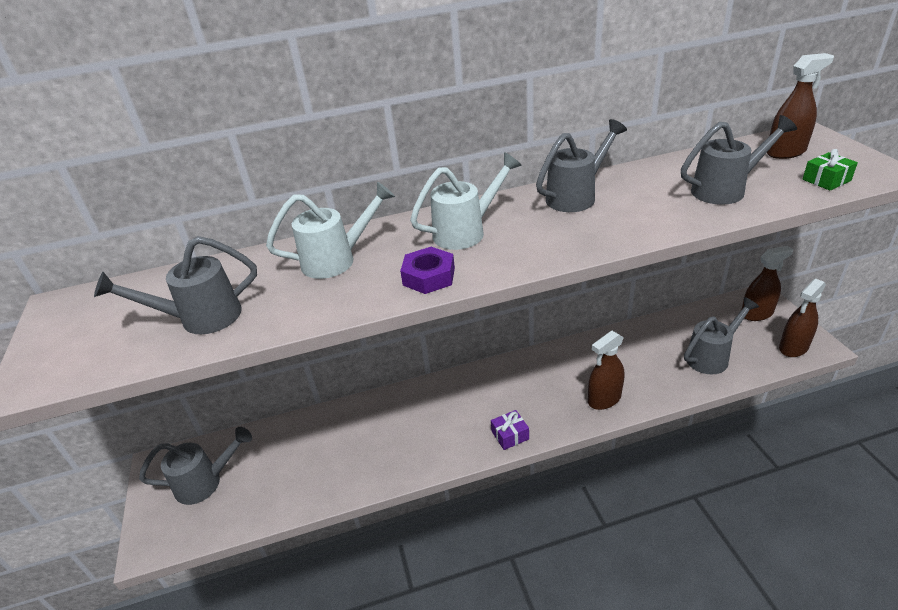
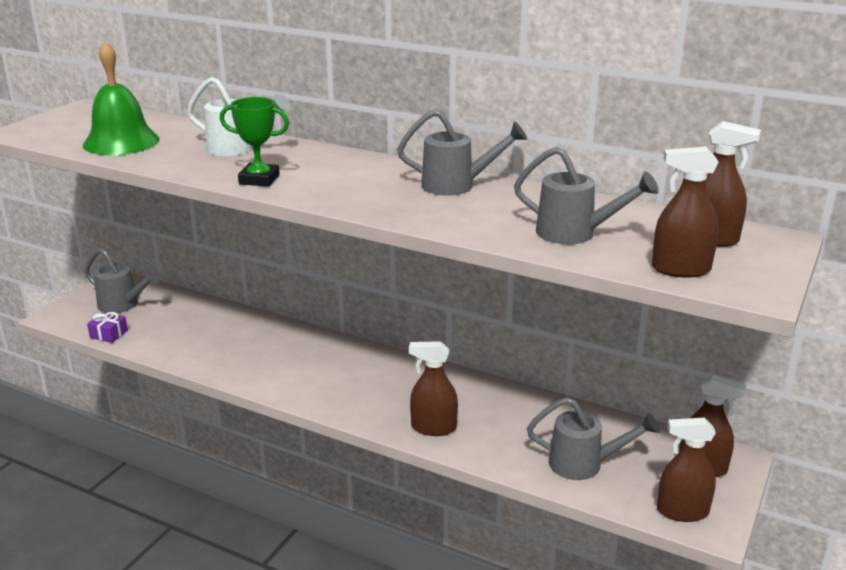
camera: 40 degrees right, 10 degrees down
grey watering can [94,236,257,334] -> green bell [83,41,160,155]
purple nut [400,247,455,294] -> green trophy [220,97,289,187]
white watering can [410,152,522,250] -> none
purple gift [491,410,529,450] -> purple gift moved to [87,312,128,343]
green gift [802,149,858,191] -> brown spray bottle [652,146,719,277]

